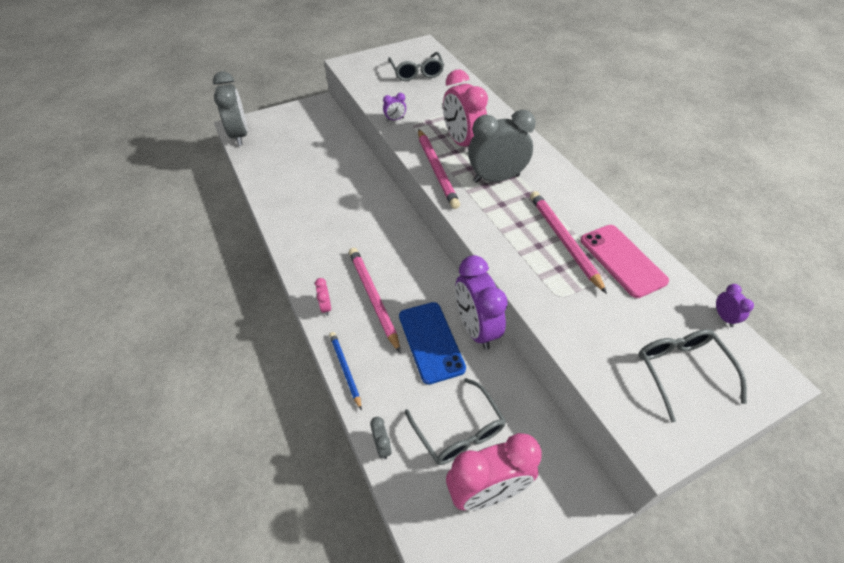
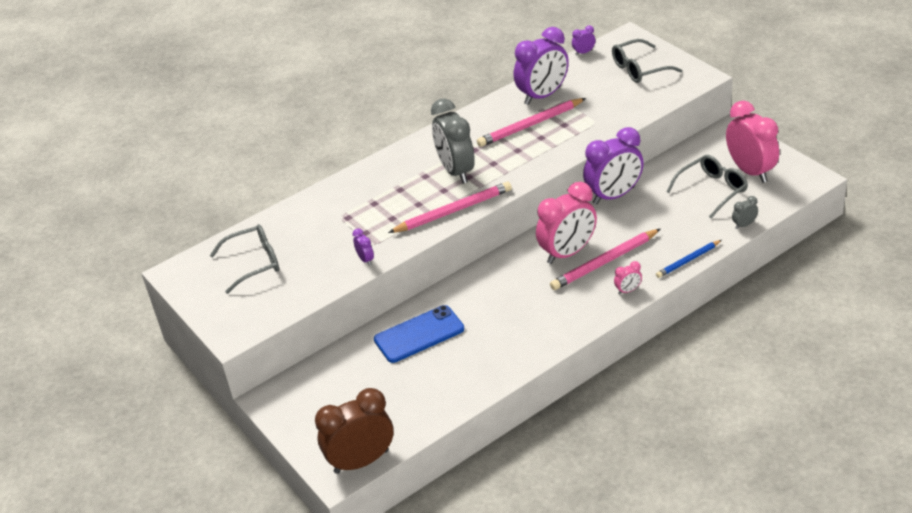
camera: 95 degrees left, 10 degrees down
grey clock [213,71,248,146] -> brown clock [315,388,393,474]
blue phone [399,302,466,385] -> blue phone moved to [374,305,464,363]
pink clock [443,70,488,147] -> pink clock moved to [536,182,597,264]
pink phone [580,225,669,298] -> purple clock [514,27,569,105]

